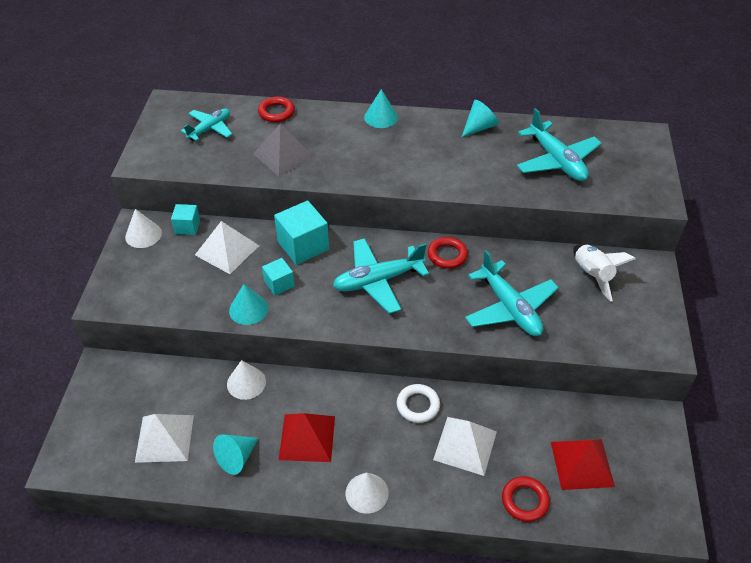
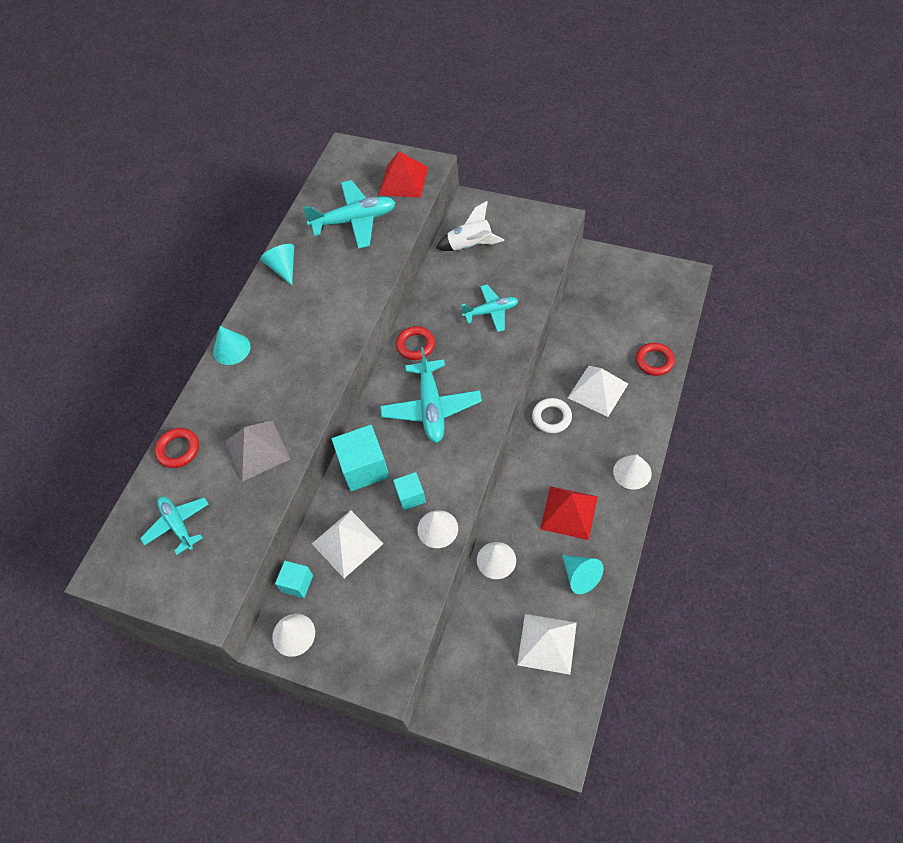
camera: 70 degrees left, 10 degrees up
turquoise cone [229,284,268,325] -> white cone [417,510,458,548]
turquoise plane [465,250,559,336] -> turquoise plane [461,285,519,332], size x0.64
red pyramid [551,439,615,490] -> red pyramid moved to [379,151,428,198]

